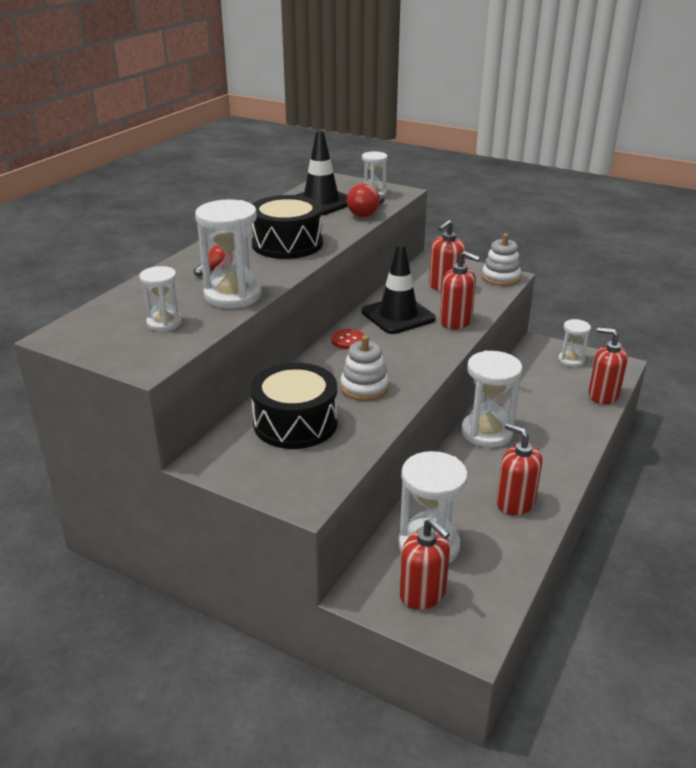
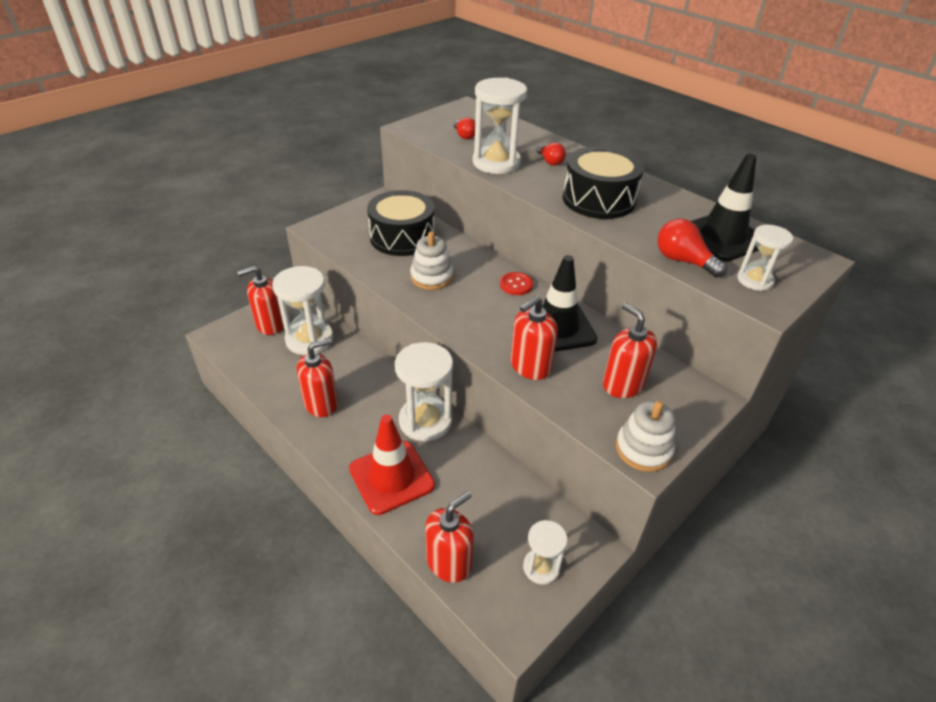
camera: 105 degrees right, 10 degrees up
white hourglass [139,266,182,331] -> red light bulb [454,117,475,139]
none -> red traffic cone [349,414,435,515]

